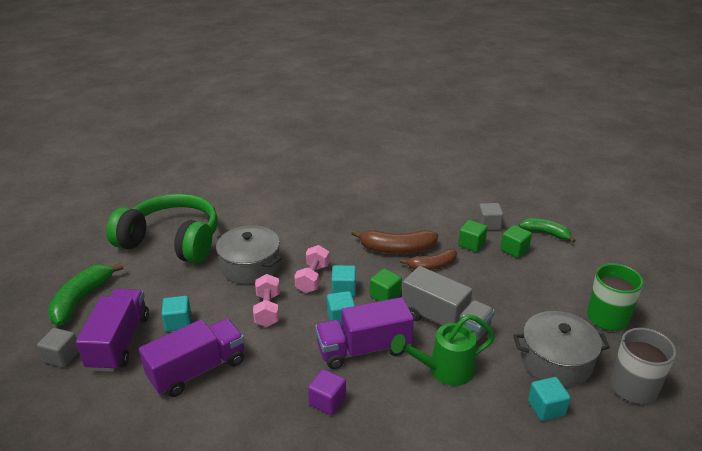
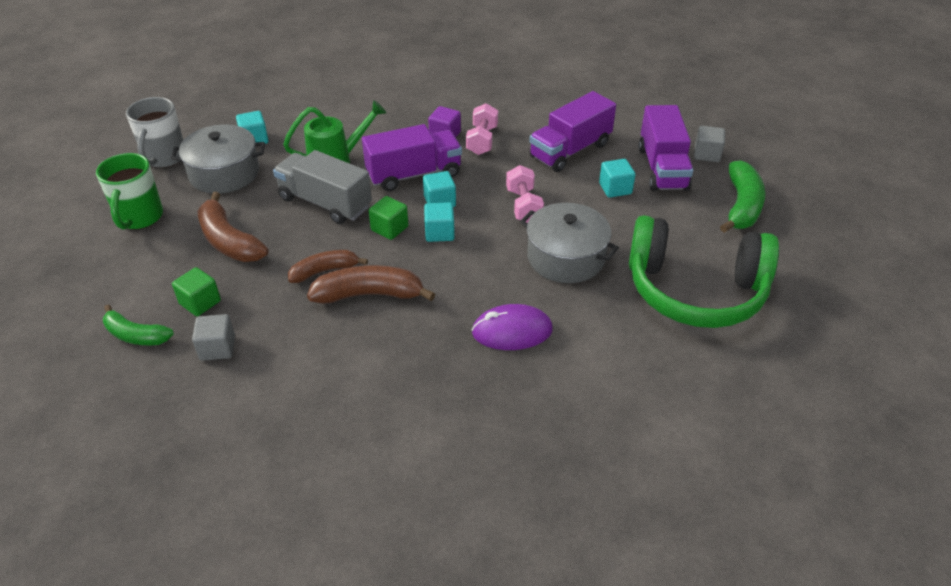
camera: 175 degrees right, 10 degrees up
pink dumbbell [294,245,330,293] -> pink dumbbell moved to [466,103,498,155]
green cube [458,220,487,252] -> none
none -> brown banana [197,192,269,262]
none -> purple mouse [471,304,553,350]

